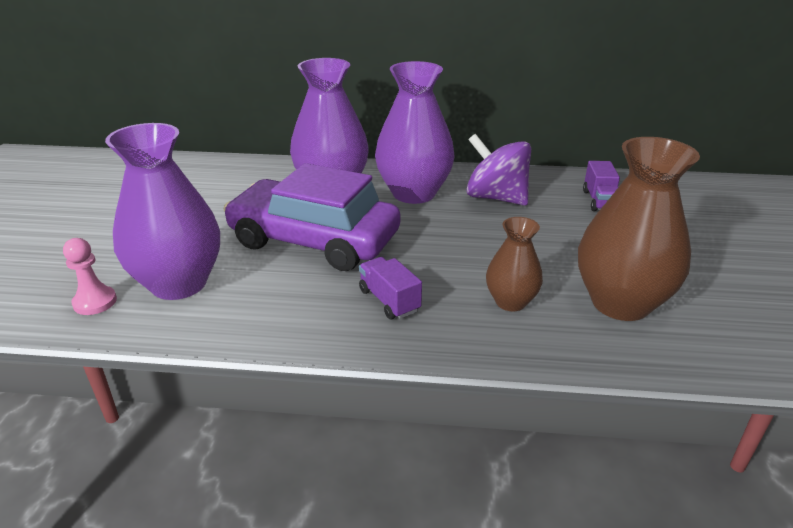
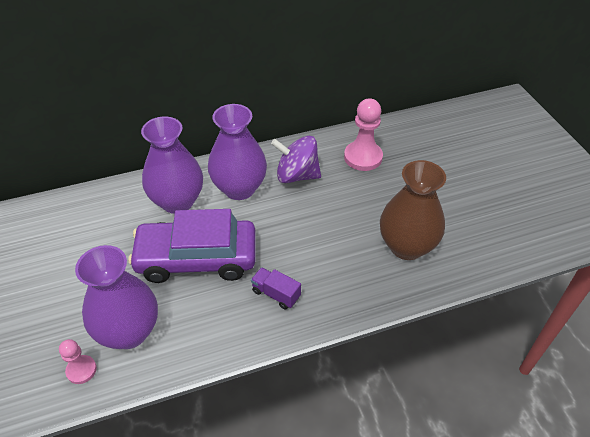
camera: 25 degrees left, 15 degrees up
brown vase [486,217,543,311] -> none
purple truck [583,161,620,211] -> pink pawn [344,98,383,171]

